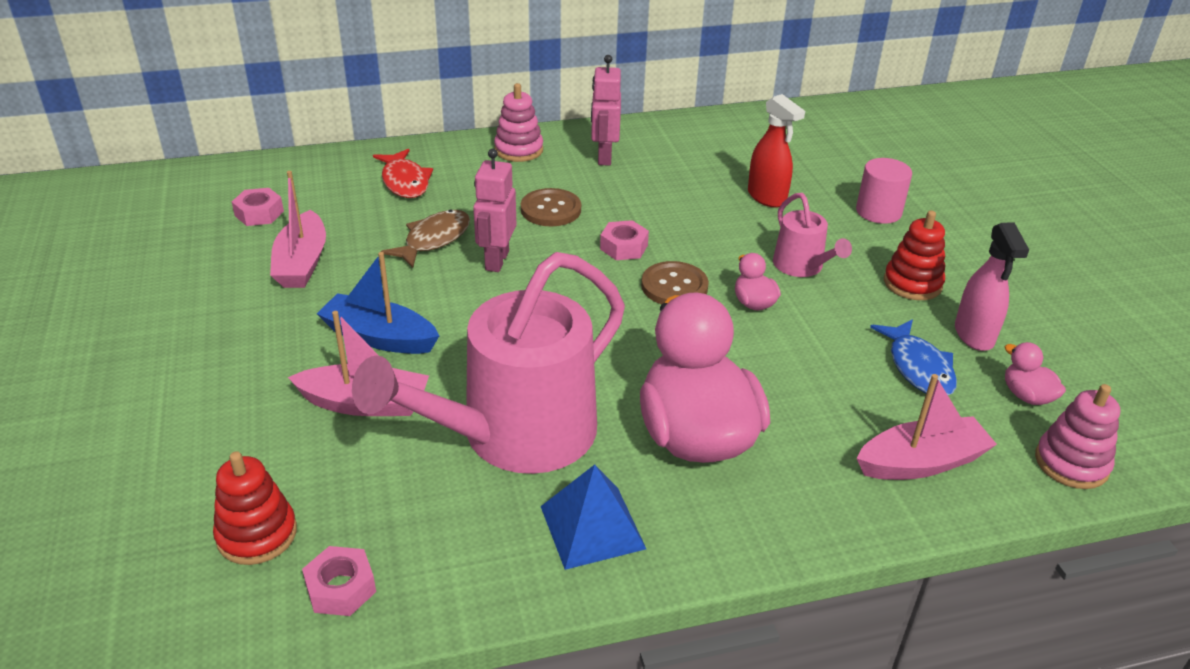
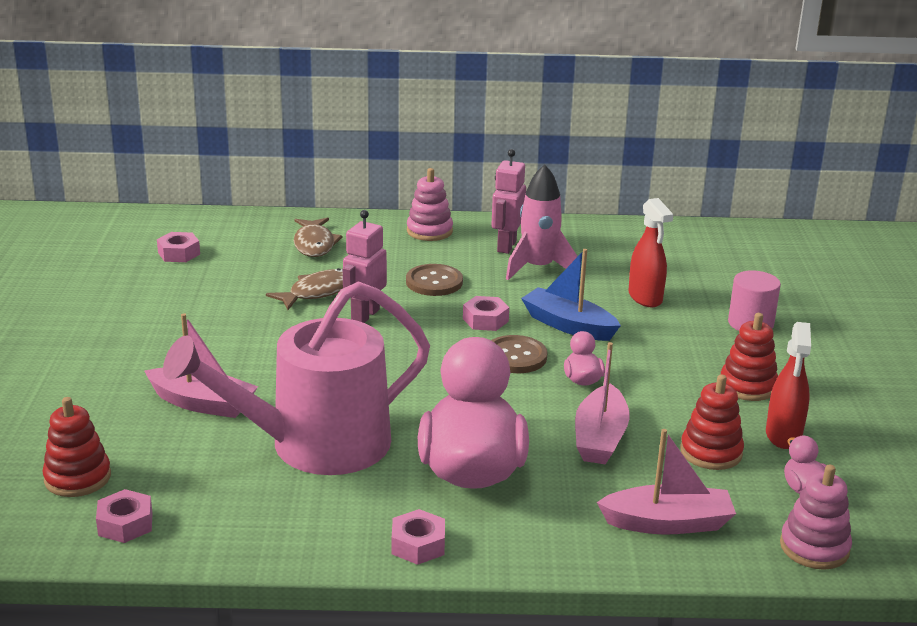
camera: 15 degrees right, 10 degrees down
pink boat [270,171,326,288] -> pink boat moved to [575,342,630,464]
blue boat [317,252,439,354] -> blue boat moved to [521,249,621,341]
red fish [373,149,433,198] -> brown fish [294,218,342,257]
blue pyramid [540,464,646,570] -> none
pink watering can [773,193,852,277] -> none
blue fish [870,319,957,395] -> red stacking toy [680,374,744,470]
pink spray bottle [955,223,1029,351] -> red spray bottle [766,322,811,449]
none -> pink nut [392,509,445,565]
none -> pink rocket [506,164,577,280]

